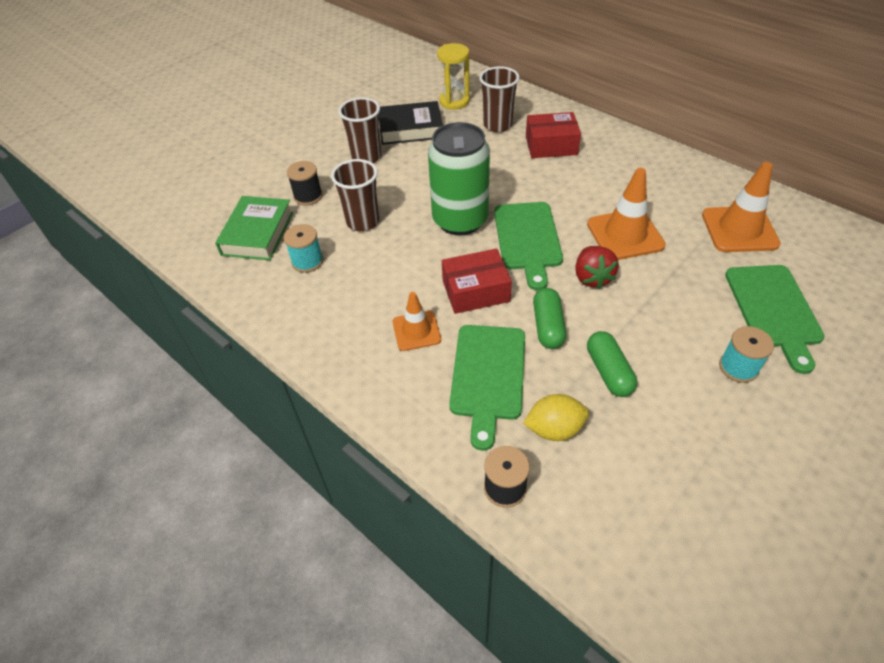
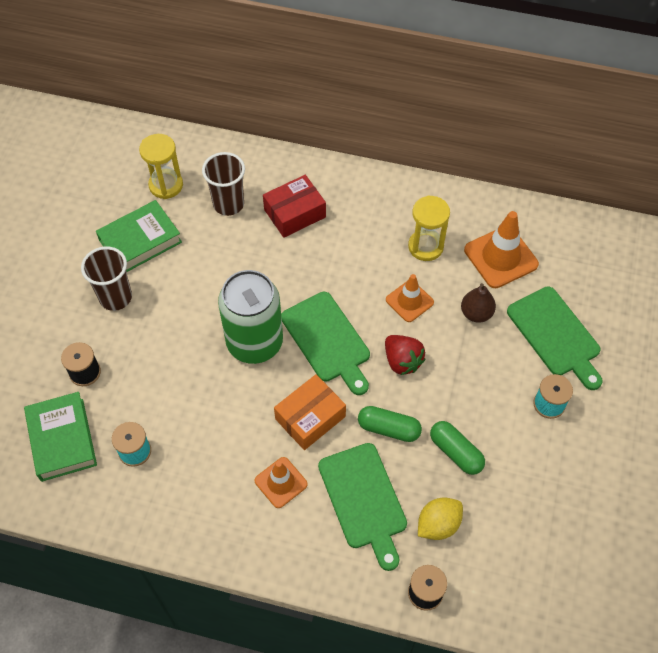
camera: 30 degrees left, 10 degrees up
brown cup [331,159,379,232] -> none
black book [379,101,443,145] -> green book [96,200,182,272]
red box [442,248,512,314] -> orange box [274,374,346,450]
green capsule [533,288,566,349] -> green capsule turned 45 degrees counterclockwise [358,406,422,442]
orange traffic cone [587,168,666,260] -> orange traffic cone [386,274,434,322], size x0.63
none -> yellow hourglass [408,195,450,261]
none -> brown pear [461,283,496,323]

